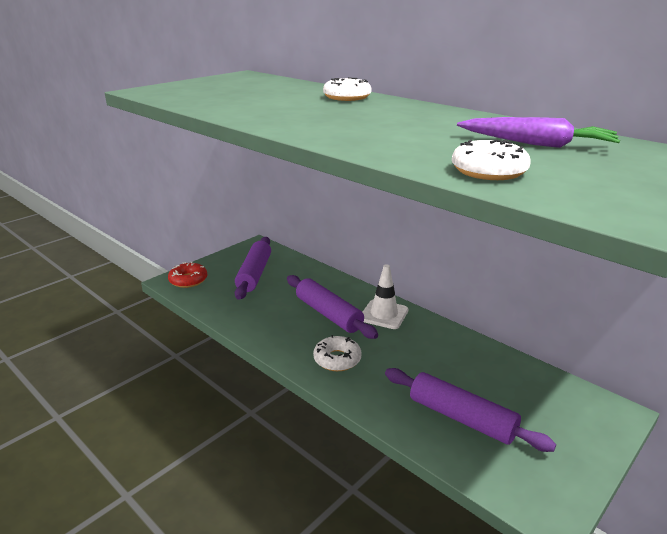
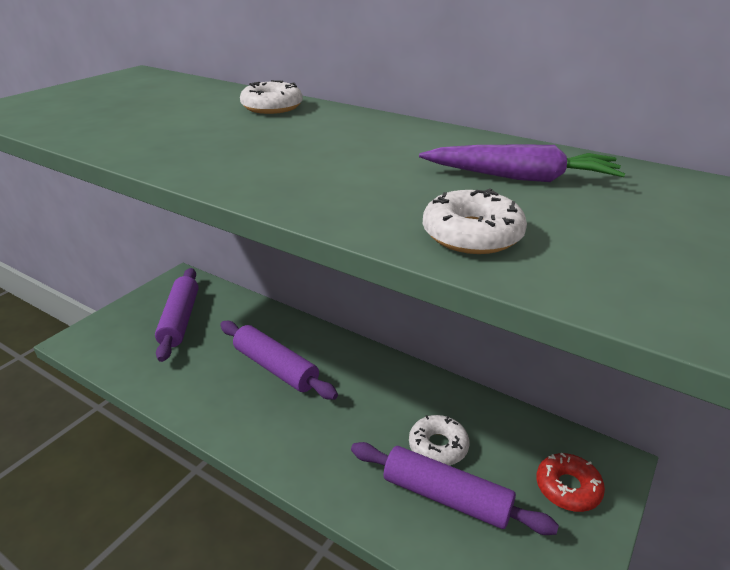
camera: 10 degrees left, 5 degrees up
red donut [168,262,207,288] -> red donut moved to [536,452,605,512]
white donut [313,335,362,371] -> white donut moved to [409,415,469,465]
white traffic cone [363,264,409,329] -> none

